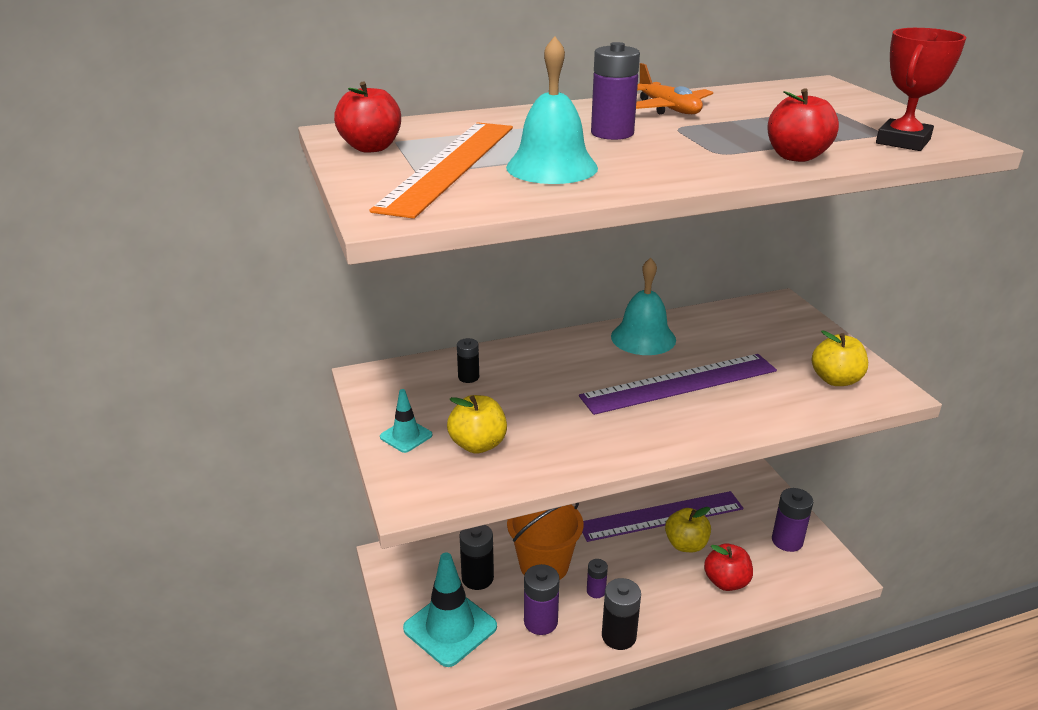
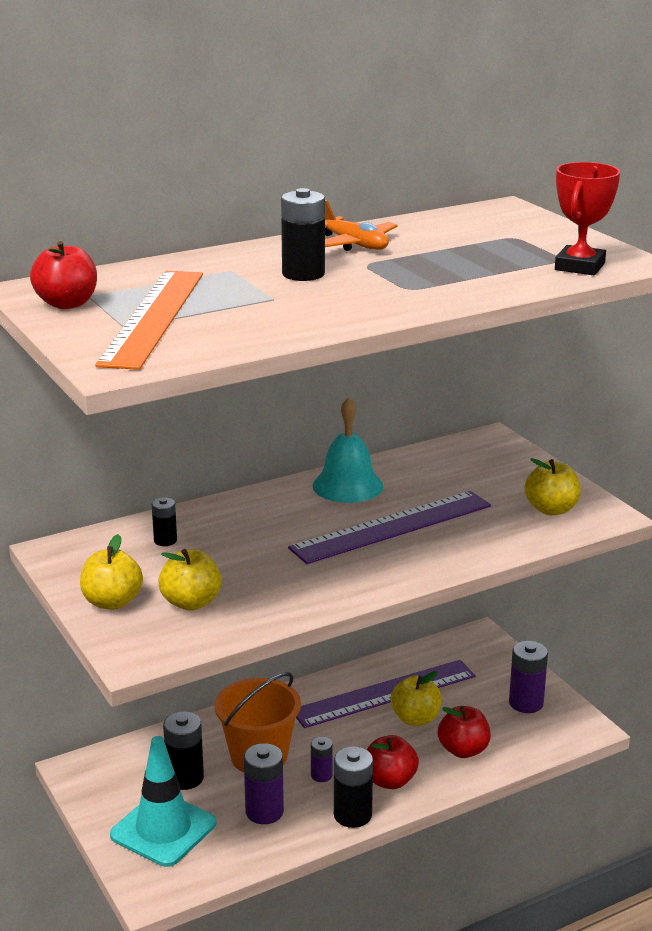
camera: 10 degrees left, 5 degrees down
turquoise traffic cone [380,389,432,453] -> yellow apple [80,534,143,610]
turquoise bell [506,36,598,184] -> none
purple battery [591,42,640,140] -> black battery [281,188,325,281]
red apple [767,88,839,162] -> red apple moved to [367,735,419,789]

